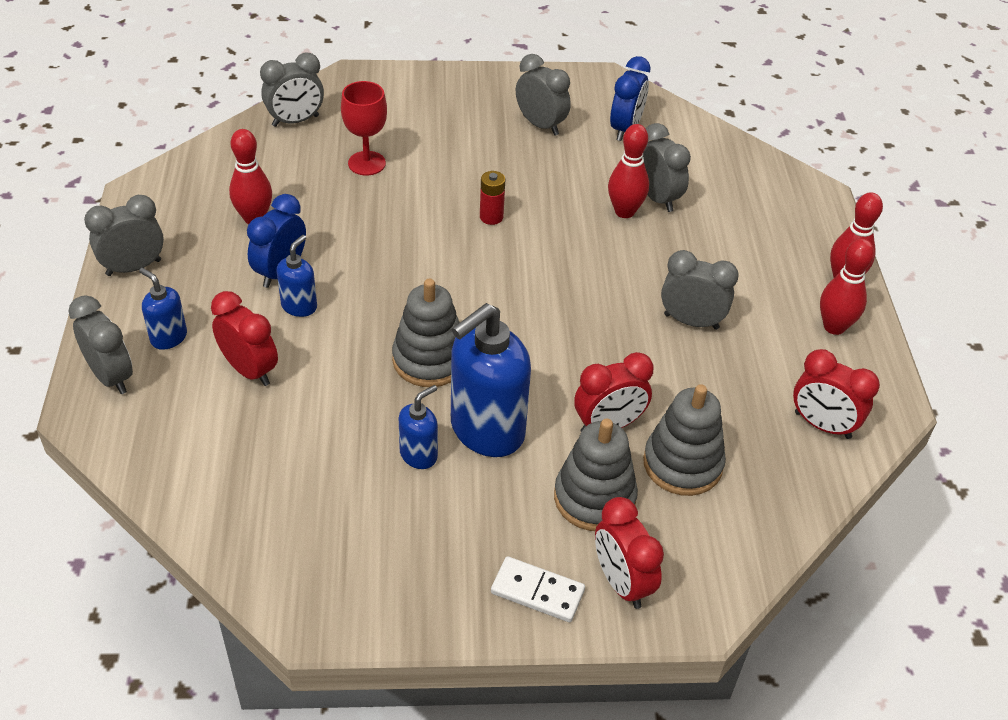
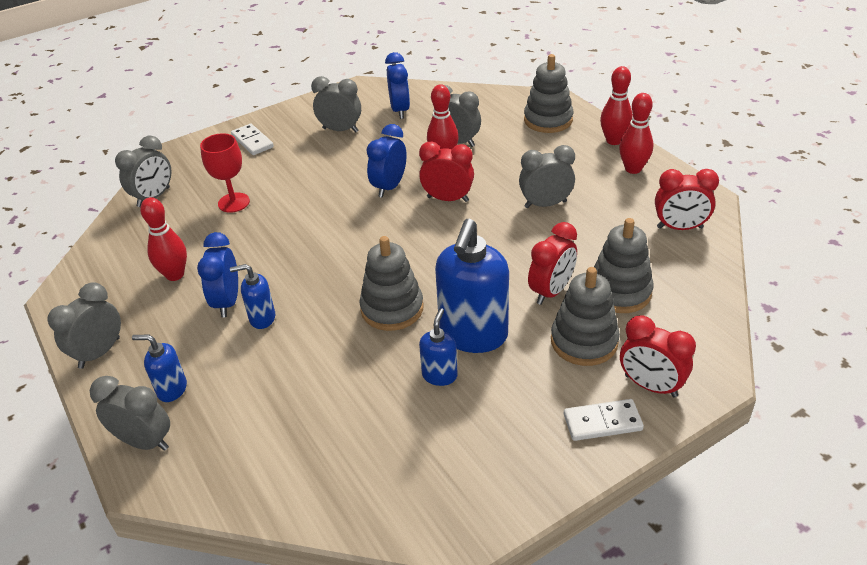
camera: 25 degrees left, 5 degrees down
red clock [211,291,278,386] -> red clock moved to [419,141,474,202]
blue soap dispenser [276,235,317,317] -> blue soap dispenser turned 90 degrees counterclockwise [230,264,275,329]
red battery [480,171,505,225] -> none
none -> white domino [231,124,274,155]
none -> blue clock [366,124,407,198]
none -> grey stacking toy [524,54,573,133]

